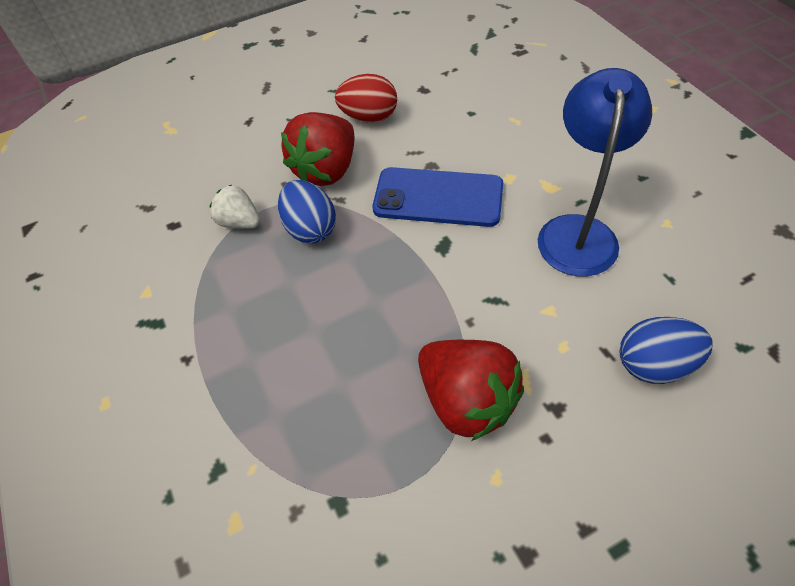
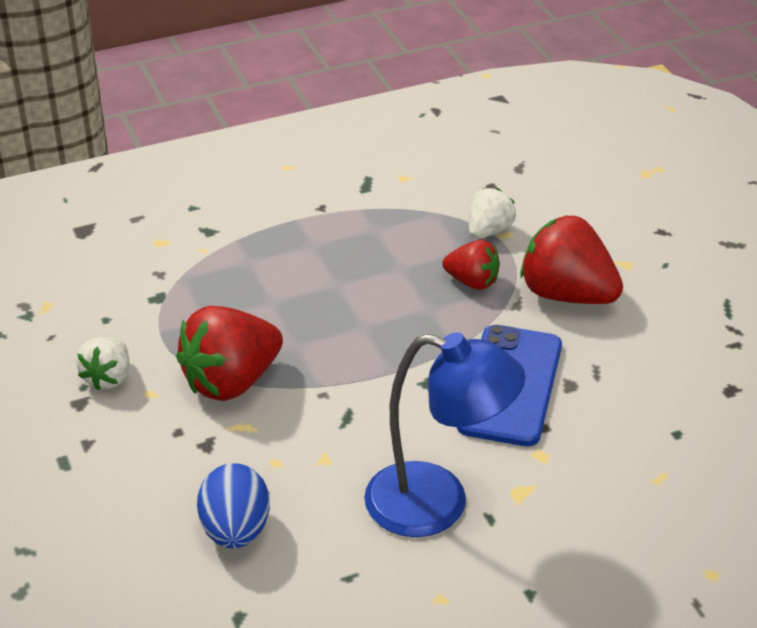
camera: 90 degrees right, 15 degrees down
blue egg [278,180,336,243] -> red strawberry [443,240,500,290]
red egg [335,74,397,123] -> none
none -> white strawberry [76,337,129,390]

